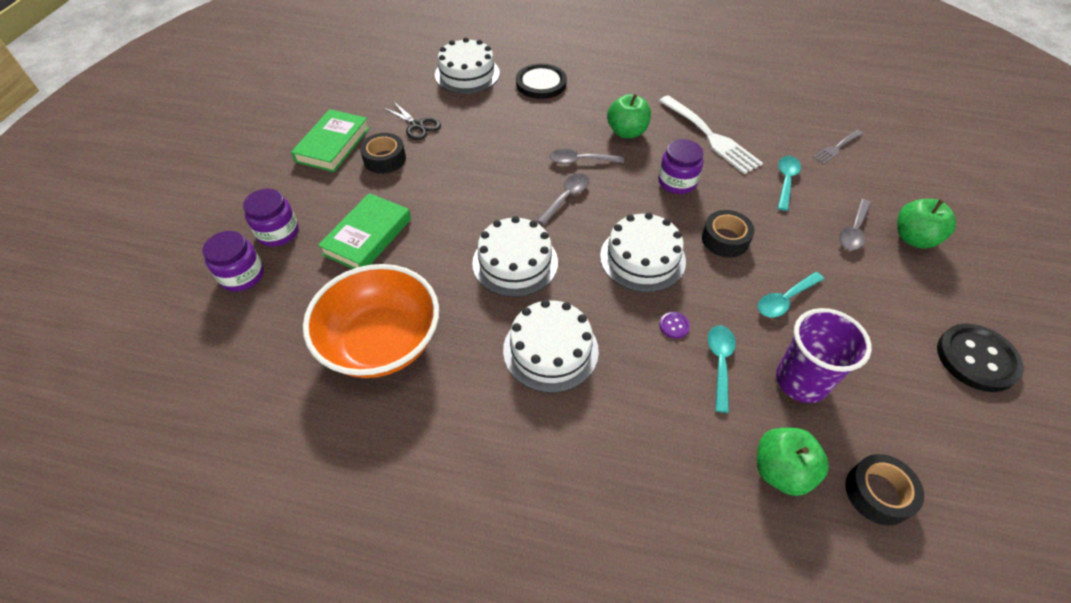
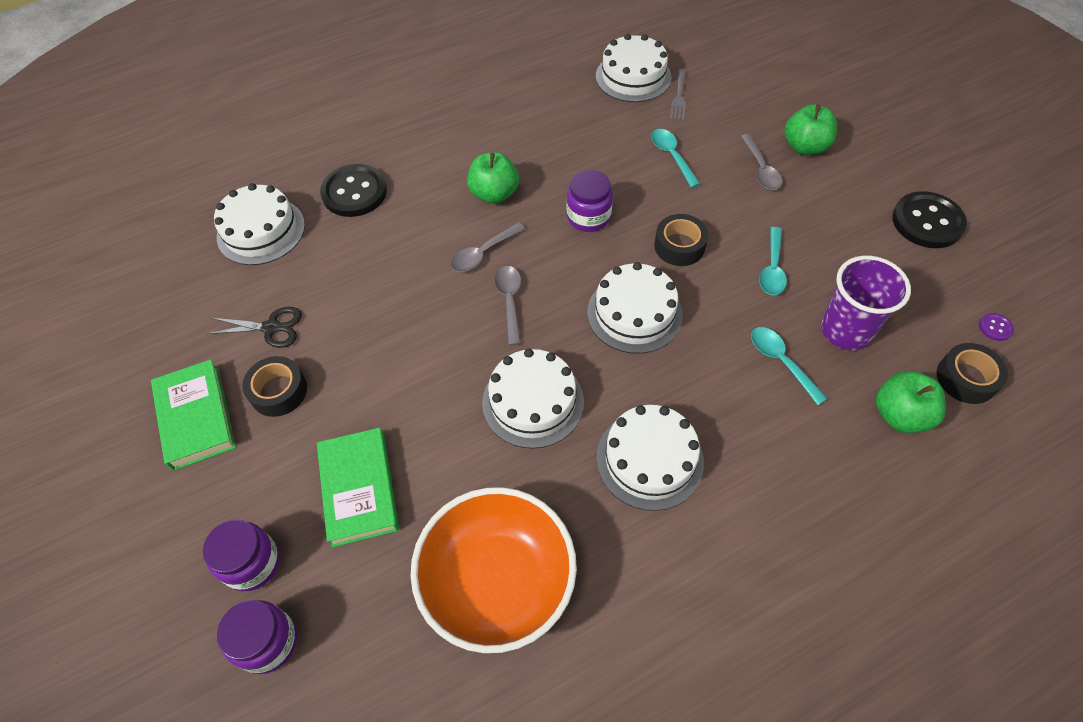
camera: 40 degrees left, 5 degrees up
white fork [659,95,763,174] -> none
purple button [659,312,690,339] -> purple button moved to [979,313,1014,341]
none -> white cake [596,34,671,102]

